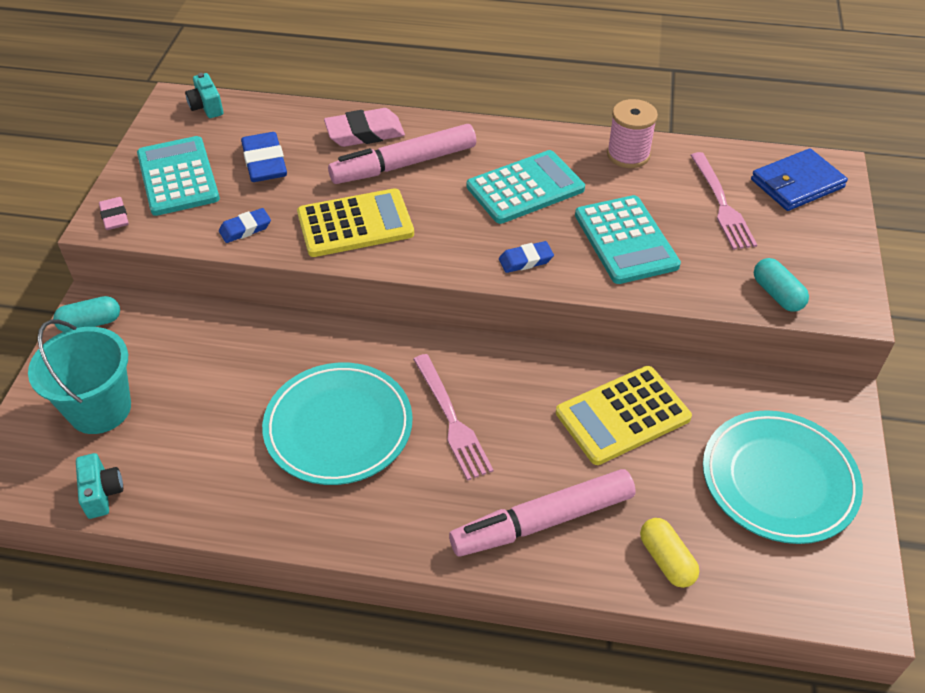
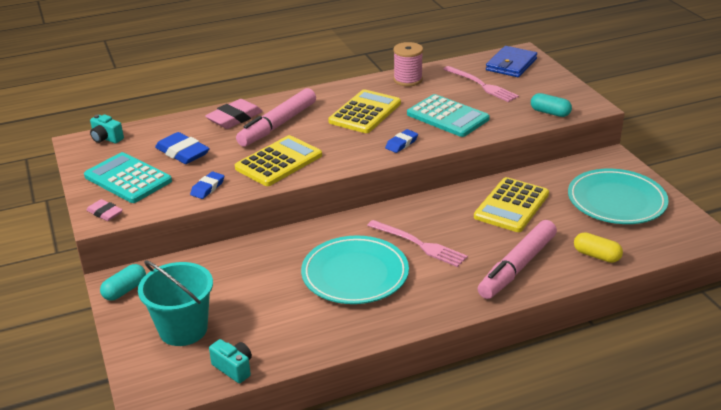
camera: 30 degrees left, 15 degrees down
turquoise calculator [467,150,585,224] -> yellow calculator [328,89,401,133]

